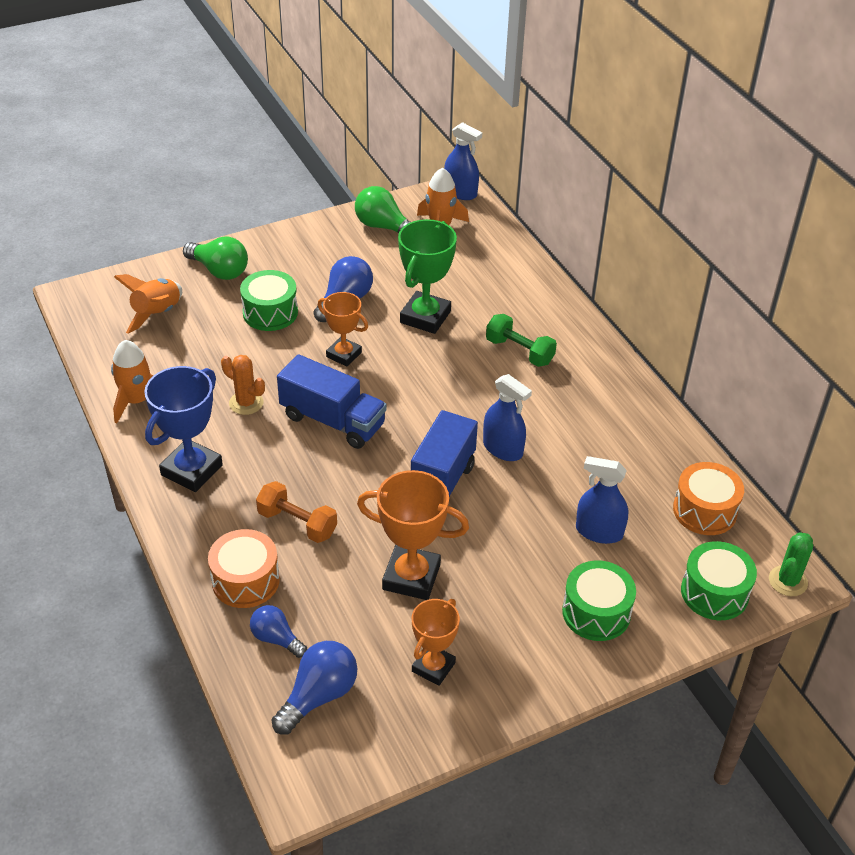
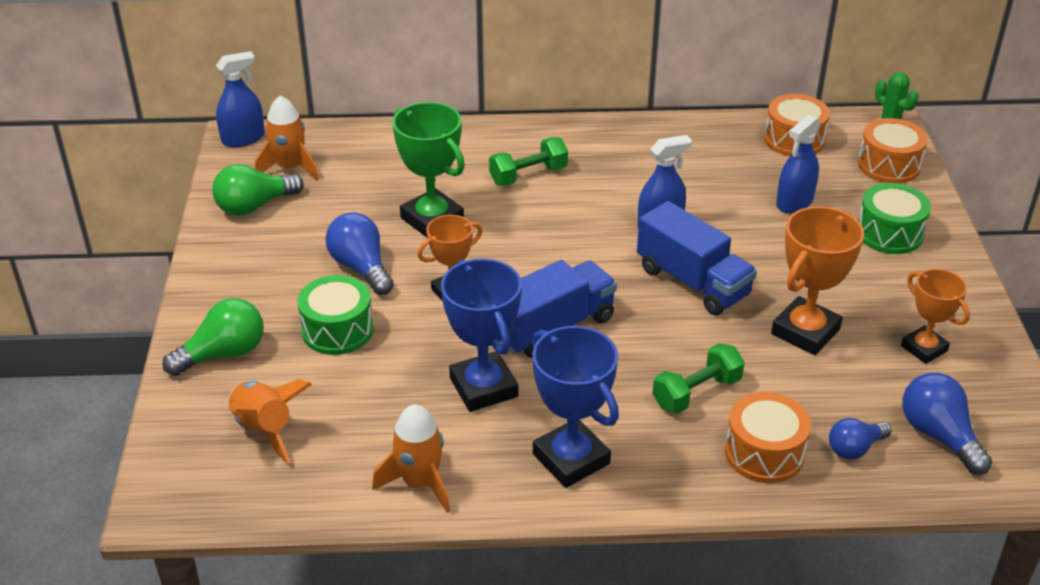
camera: 65 degrees left, 5 degrees down
orange cactus [221,355,265,415] -> blue trophy [441,259,522,412]
orange dumbbell [256,481,337,543] -> green dumbbell [652,343,745,414]
green drum [681,541,757,620] -> orange drum [858,118,928,184]

